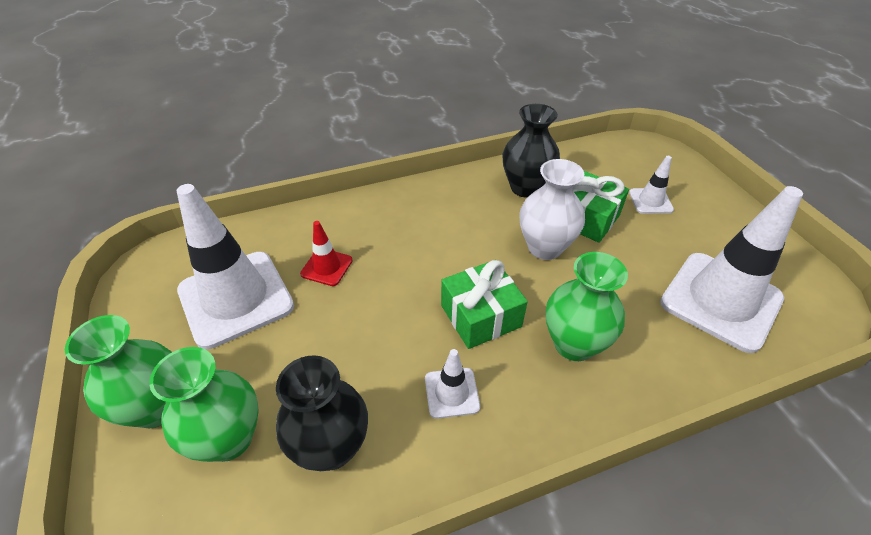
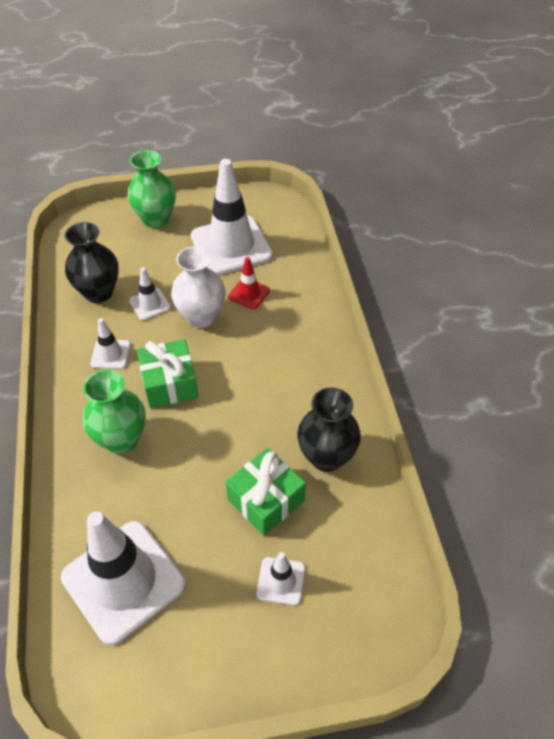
camera: 100 degrees right, 5 degrees up
green vase [149,347,259,462] -> none
white vase [519,159,585,260] -> white vase moved to [171,246,226,328]
none -> white traffic cone [129,267,171,320]

